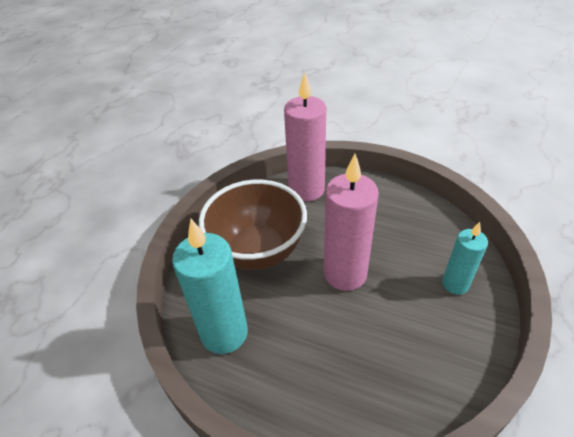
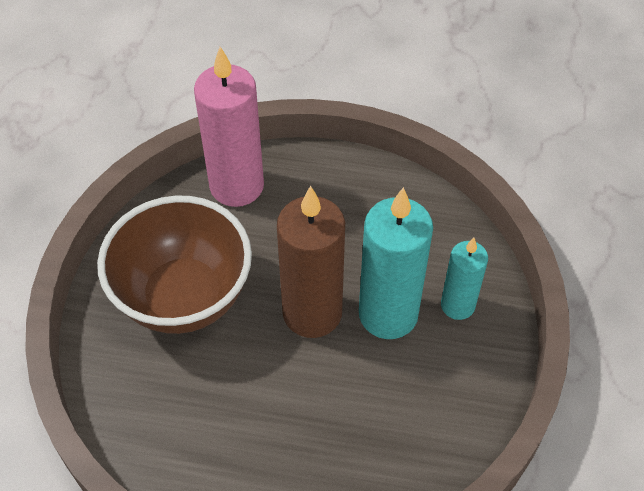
camera: 15 degrees left, 10 degrees up
turquoise candle [172,219,248,354] -> turquoise candle moved to [359,187,433,339]
pink candle [324,154,379,291] -> brown candle [277,186,345,338]

